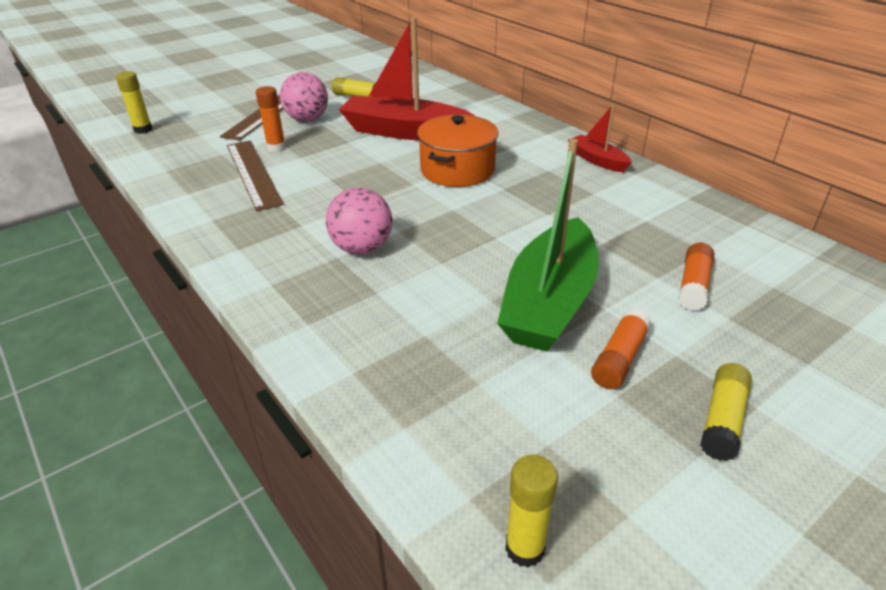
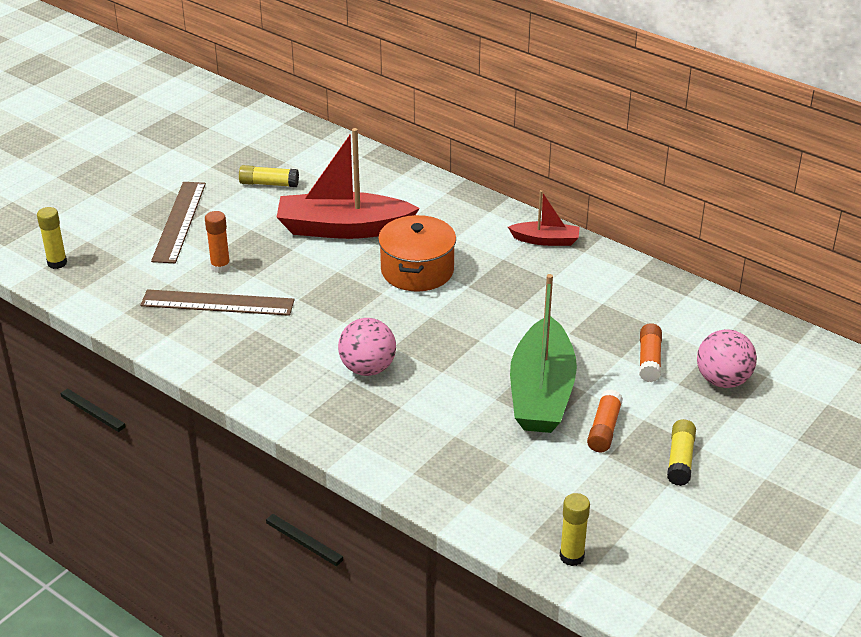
camera: 15 degrees left, 0 degrees up
brown ruler [227,141,284,211] -> brown ruler turned 45 degrees counterclockwise [141,289,294,316]
pink ball [280,72,328,122] -> pink ball moved to [697,329,757,388]
red boat [568,104,632,173] -> red boat turned 150 degrees clockwise [508,190,580,246]

